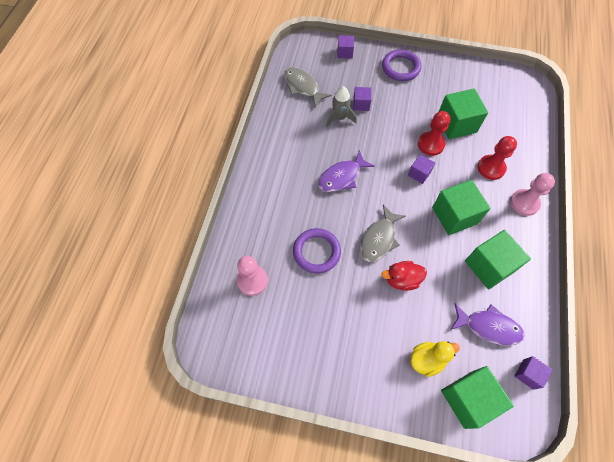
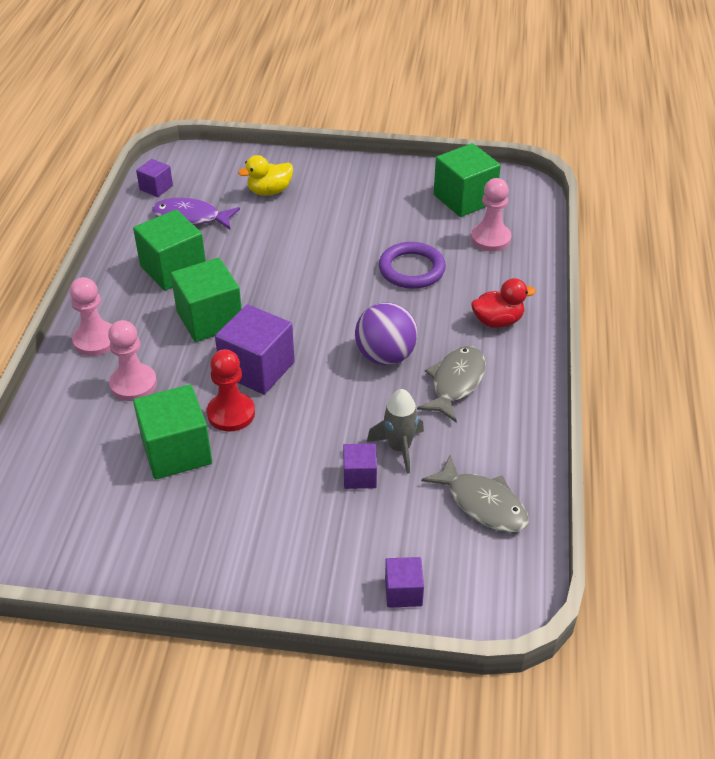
camera: 175 degrees right, 20 degrees down
purple fish [318,150,375,192] -> purple ball [355,302,418,365]
grey fish [360,205,406,262] -> grey fish moved to [417,346,486,422]
purple ring [382,50,421,81] -> none
red duck [382,261,427,291] -> red duck moved to [471,278,536,328]
purple cube [408,154,435,184] -> purple cube [215,304,295,394], size x1.88
green cube [441,366,514,429] -> green cube moved to [434,143,501,217]
red pawn [478,136,517,180] -> pink pawn [108,320,157,401]

